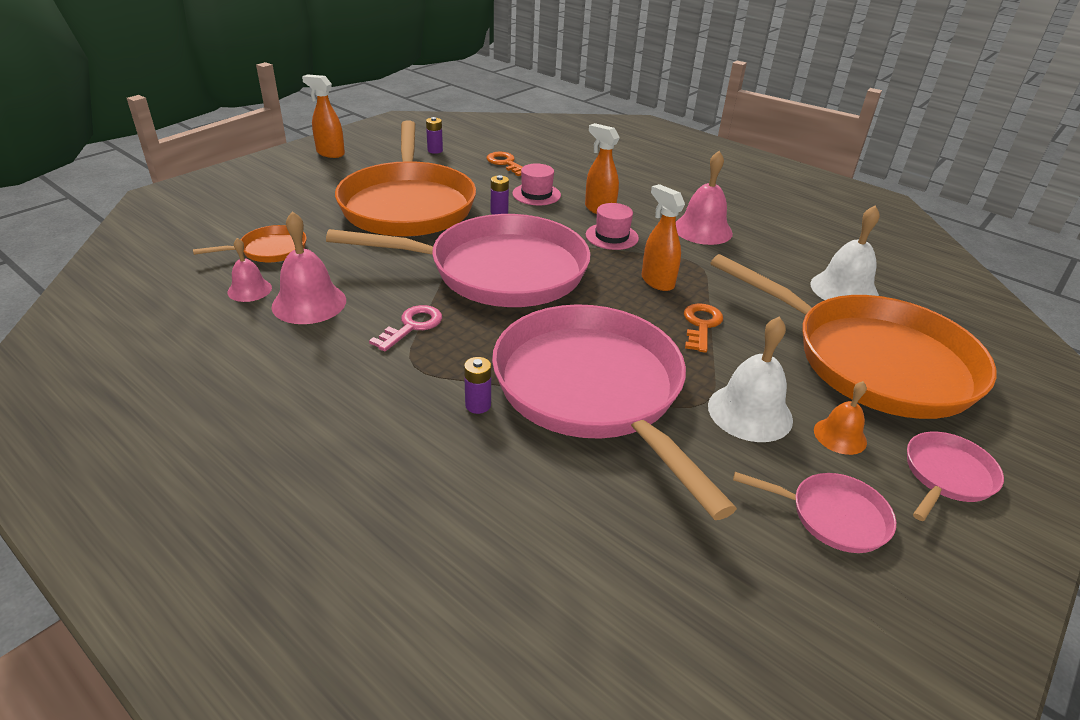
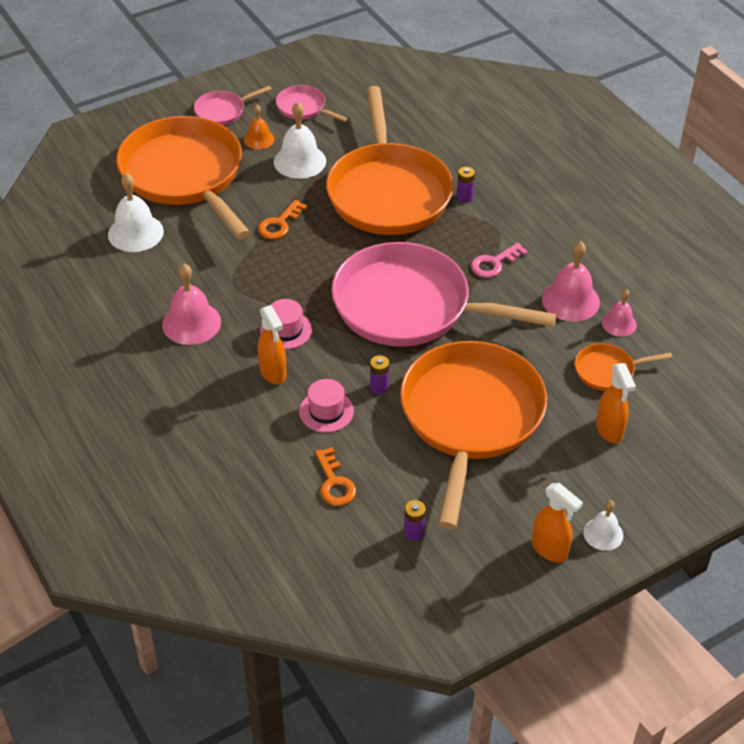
camera: 160 degrees left, 10 degrees up
pink pan [492,304,737,520] -> orange pan [326,86,454,235]
orange spray bottle [641,184,685,291] -> orange spray bottle moved to [596,363,636,444]
none -> white bell [583,500,623,551]

